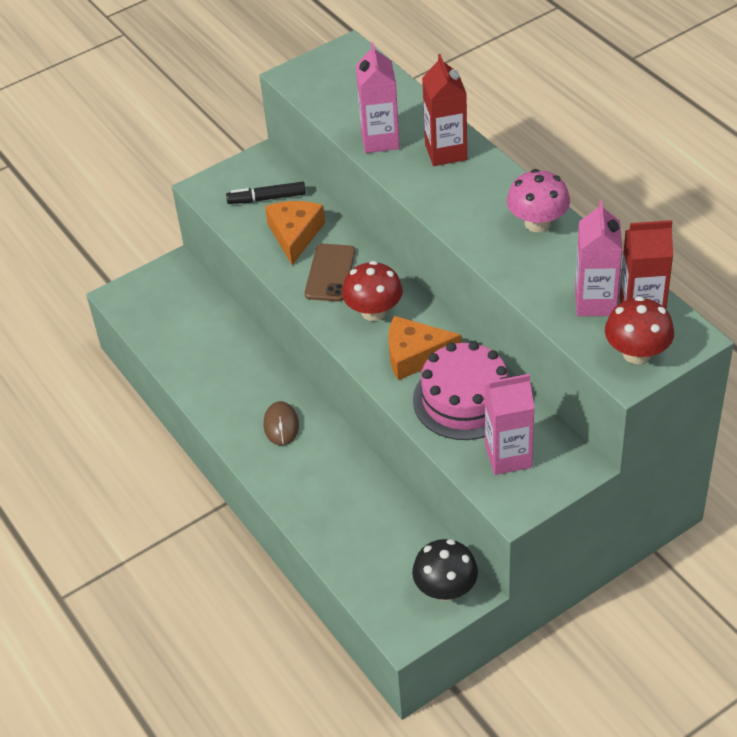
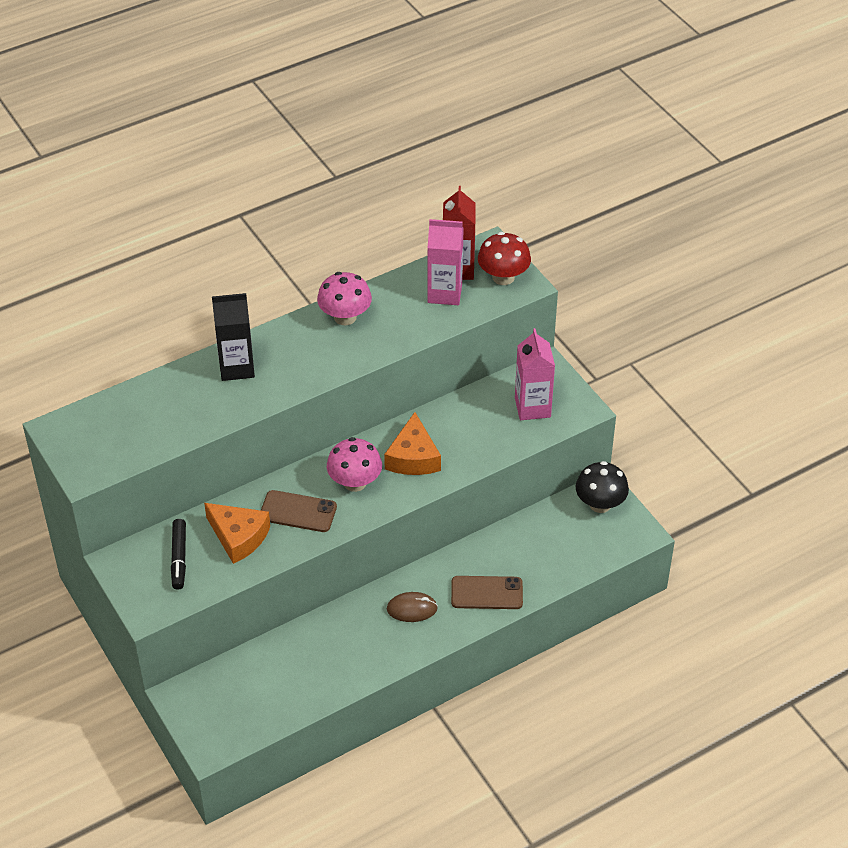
camera: 90 degrees left, 0 degrees up
orange cheese [265,201,325,265] -> orange cheese turned 150 degrees counterclockwise [204,503,270,564]
red mushroom [342,261,403,321] -> pink mushroom [327,437,382,492]
pink carton [356,42,400,153] -> none
pink cake [413,341,508,440] -> none
red carton [422,54,467,166] -> black carton [212,293,255,381]
none -> brown phone [451,576,523,609]

